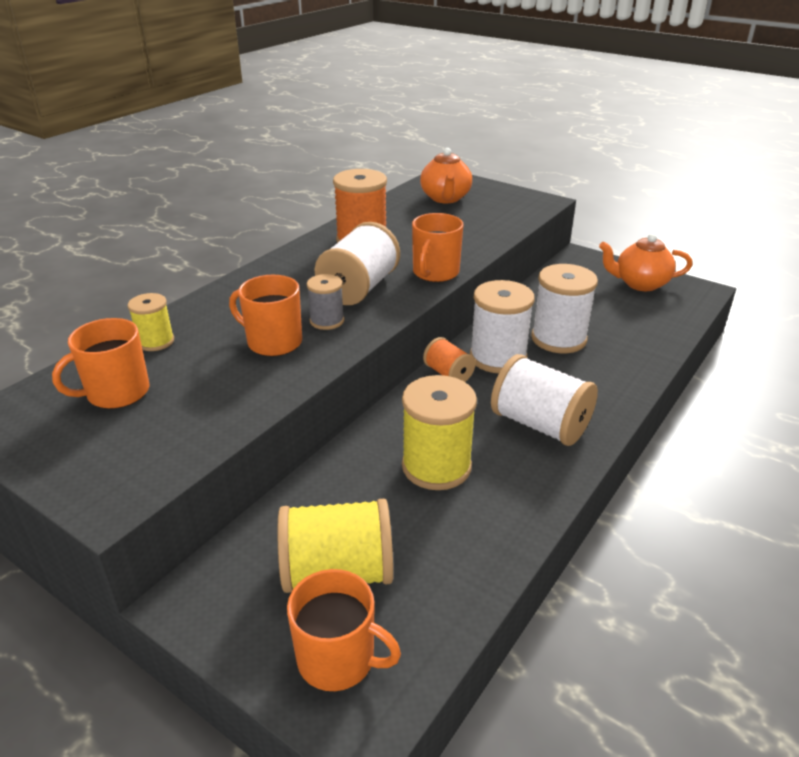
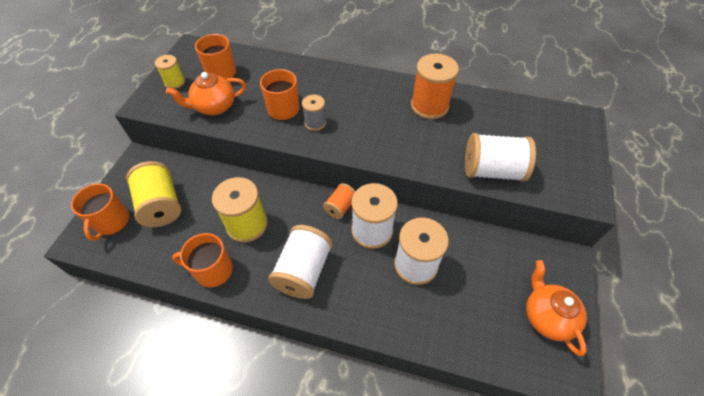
camera: 70 degrees right, 20 degrees up
yellow spool [128,293,174,351] -> yellow spool moved to [155,55,185,89]
white spool [315,222,400,305] -> white spool moved to [465,133,536,182]
orange mug [412,213,463,282] -> orange mug moved to [172,233,233,288]
orange teapot [420,148,472,203] -> orange teapot moved to [166,72,246,115]

